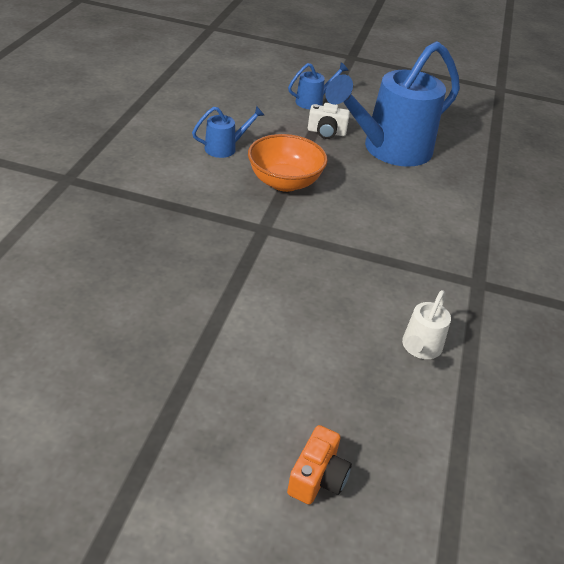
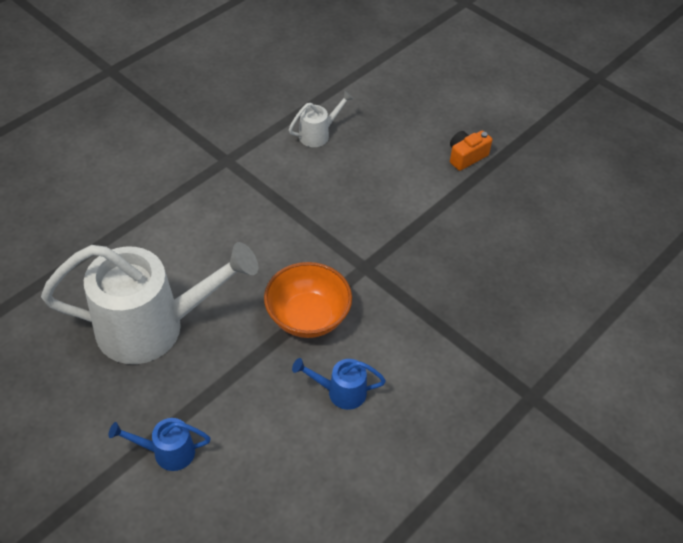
camera: 150 degrees left, 10 degrees up
orange camera [287,425,352,505] -> orange camera moved to [450,130,492,171]
white camera [308,103,350,139] -> none
blue watering can [325,41,460,167] -> white watering can [41,242,258,364]

